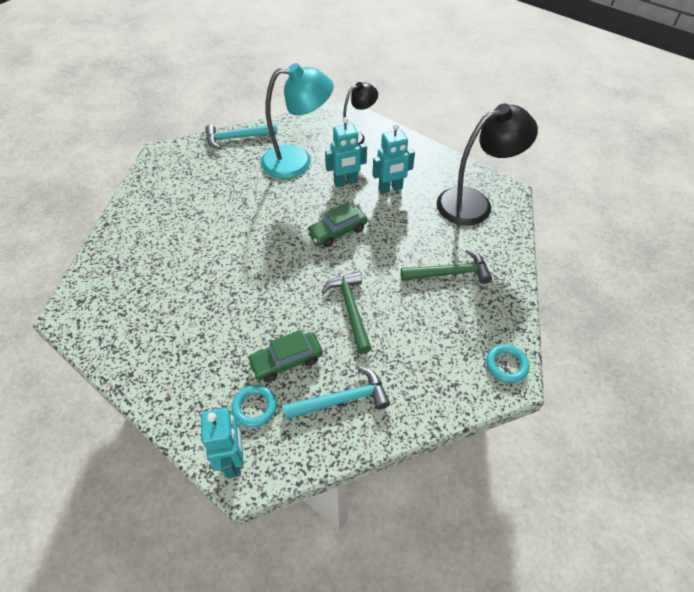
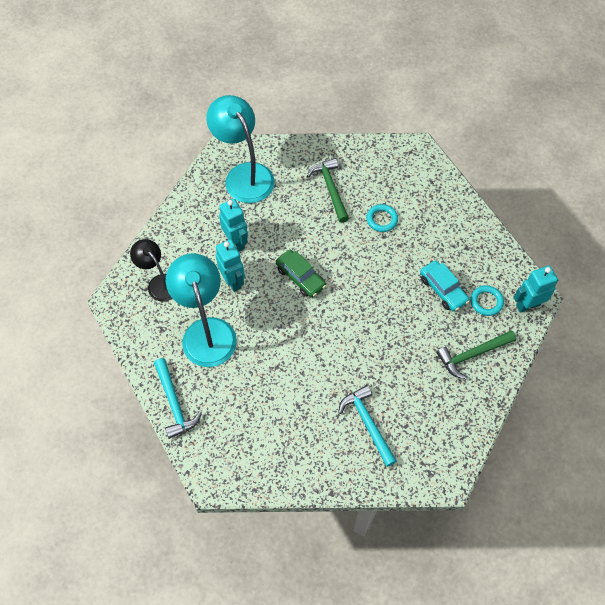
camera: 100 degrees left, 10 degrees up
green car [247,330,323,382] -> turquoise car [420,260,470,312]
turquoise hammer [282,366,390,420] -> turquoise hammer moved to [338,385,397,467]
green hammer [321,271,372,354] -> green hammer moved to [437,330,516,379]
black lamp [437,103,538,225] -> turquoise lamp [206,95,275,203]
turquoise ring [486,344,530,383] -> turquoise ring moved to [366,204,398,232]

